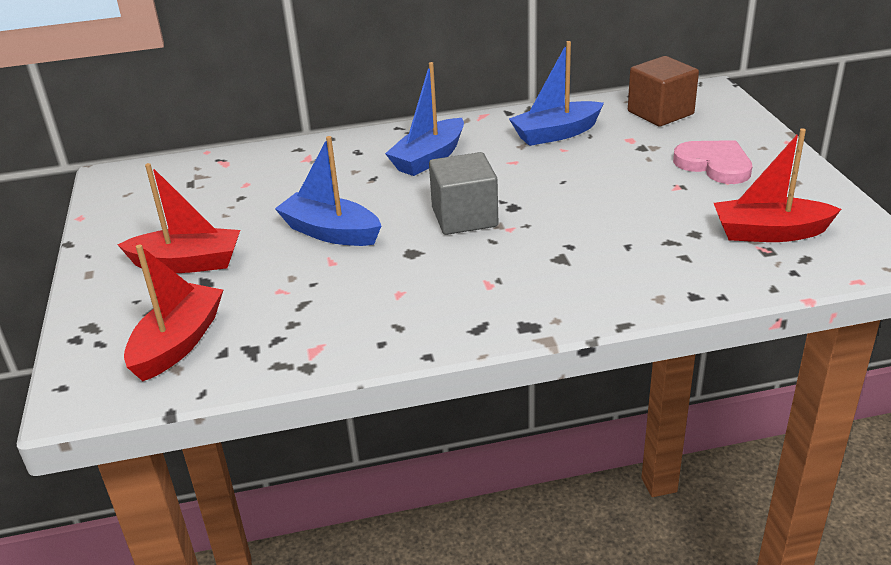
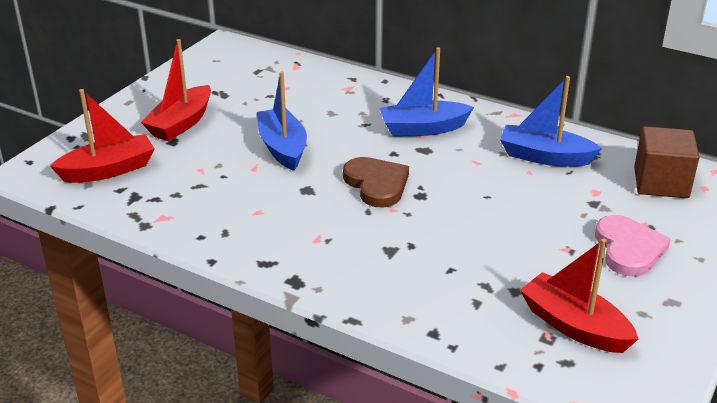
camera: 40 degrees right, 0 degrees up
red boat [117,163,240,273] -> red boat turned 75 degrees clockwise [141,39,211,141]
grey cube [429,152,498,235] -> brown heart [343,157,409,208]

